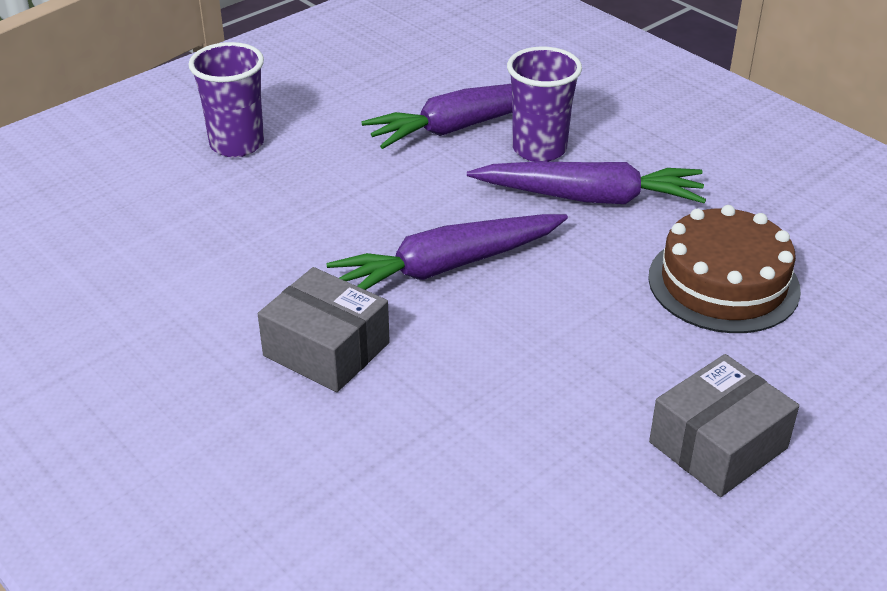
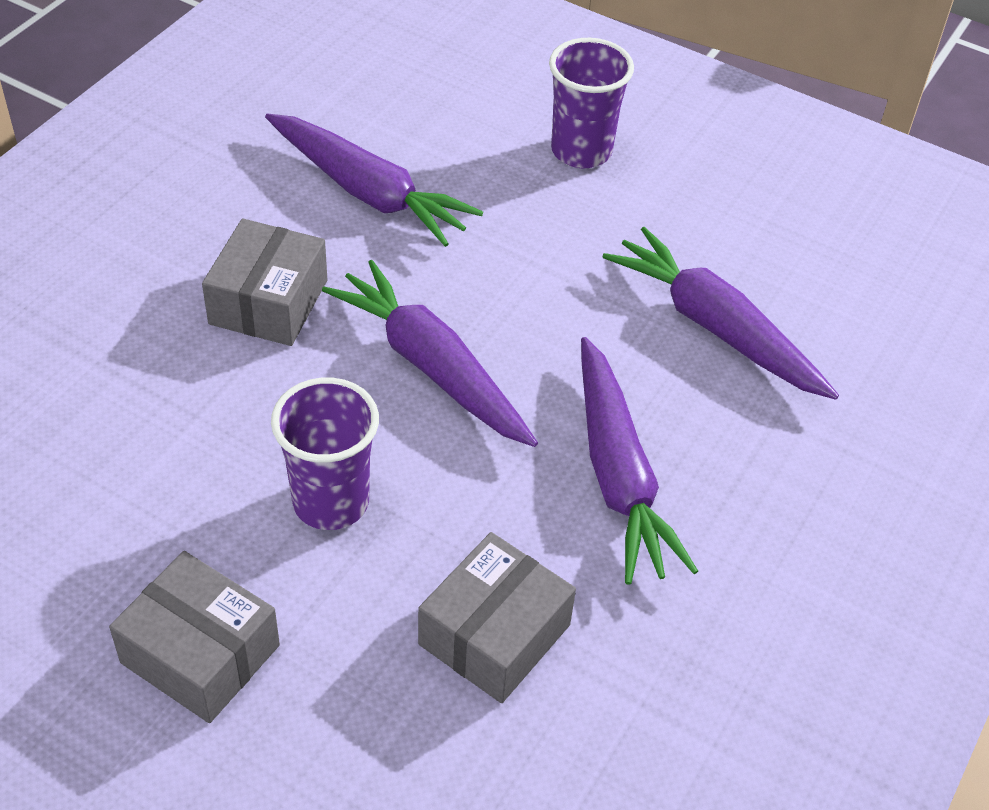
camera: 70 degrees right, 10 degrees up
purple cup [507,47,582,162] -> purple cup moved to [271,378,379,530]
brown cake [648,205,801,333] -> grey box [418,532,576,703]
none -> purple carrot [265,113,483,247]

